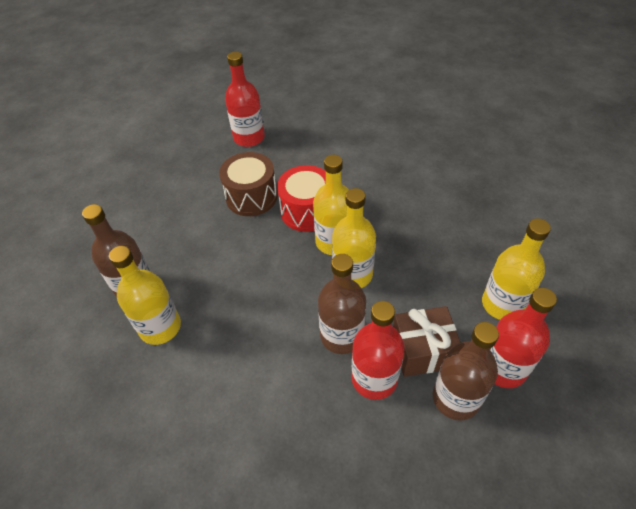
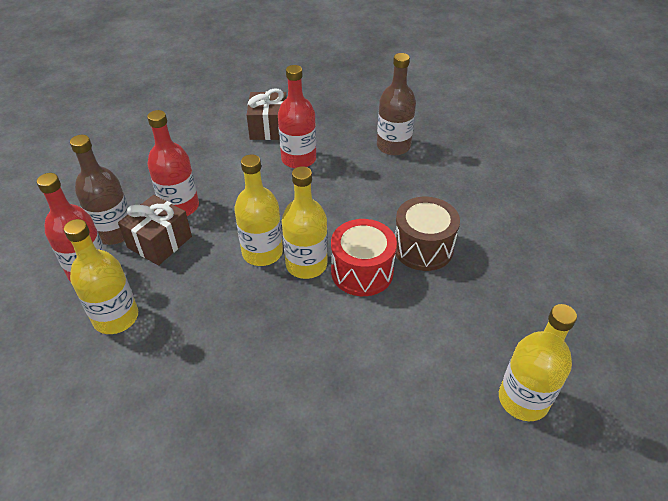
camera: 130 degrees right, 5 degrees down
yellow bottle [109,246,181,345] -> yellow bottle moved to [499,304,577,421]
red bottle [225,52,265,147] -> red bottle moved to [278,65,316,169]
brown bottle [318,254,366,354] -> none
none -> brown gift [247,89,287,140]

